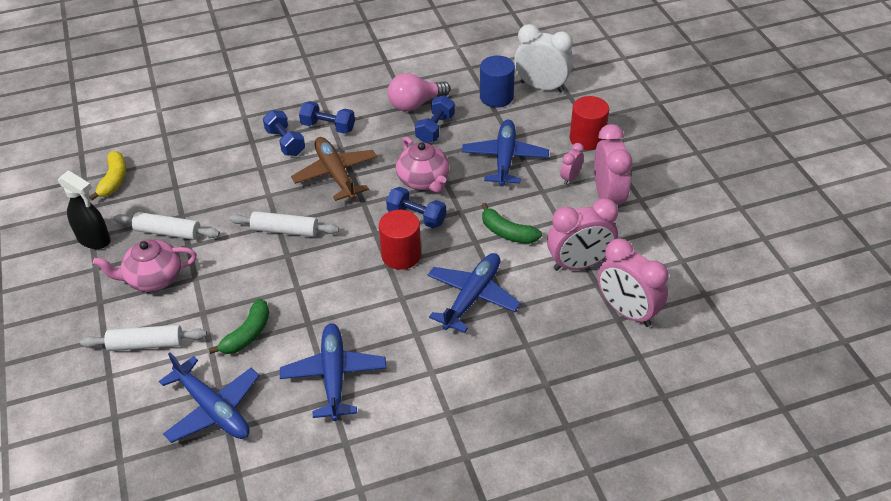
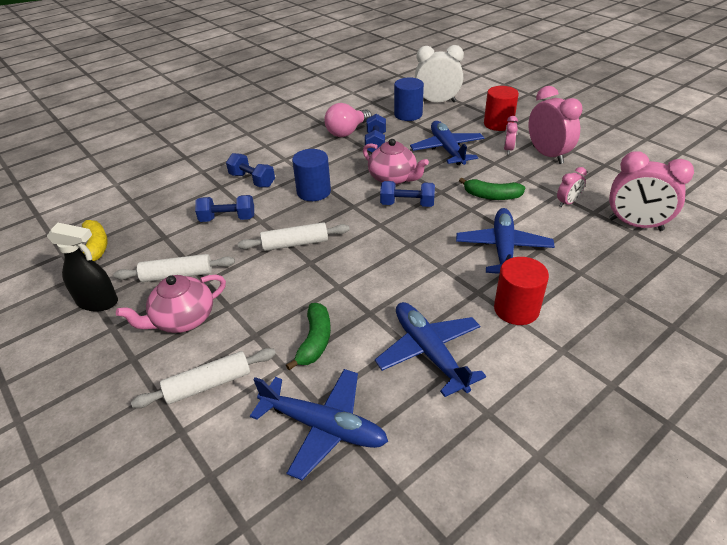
camera: 20 degrees left, 5 degrees down
brown plane [291,137,377,201] -> blue cylinder [292,149,331,201]
blue dumbbell [299,101,355,134] -> blue dumbbell moved to [195,195,254,222]
red cylinder [379,210,421,270] -> red cylinder moved to [494,257,549,325]
pink clock [547,198,618,271] -> pink clock [557,167,587,207], size x0.51

